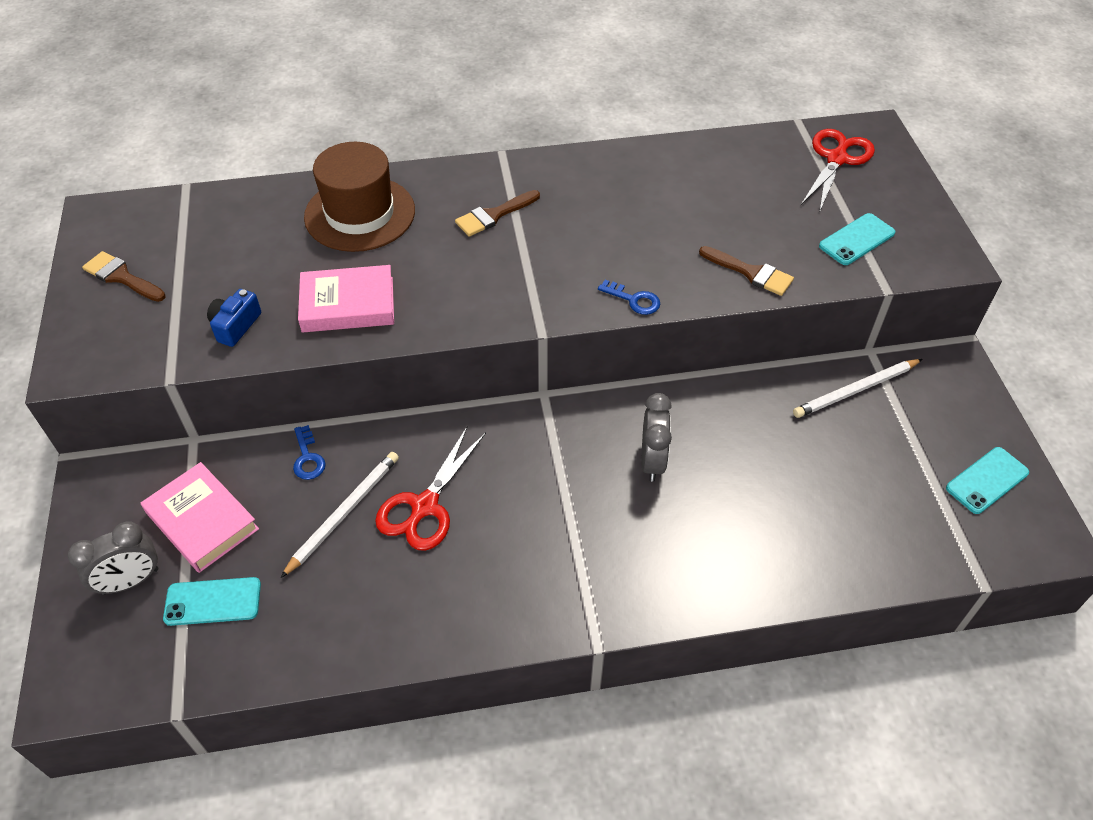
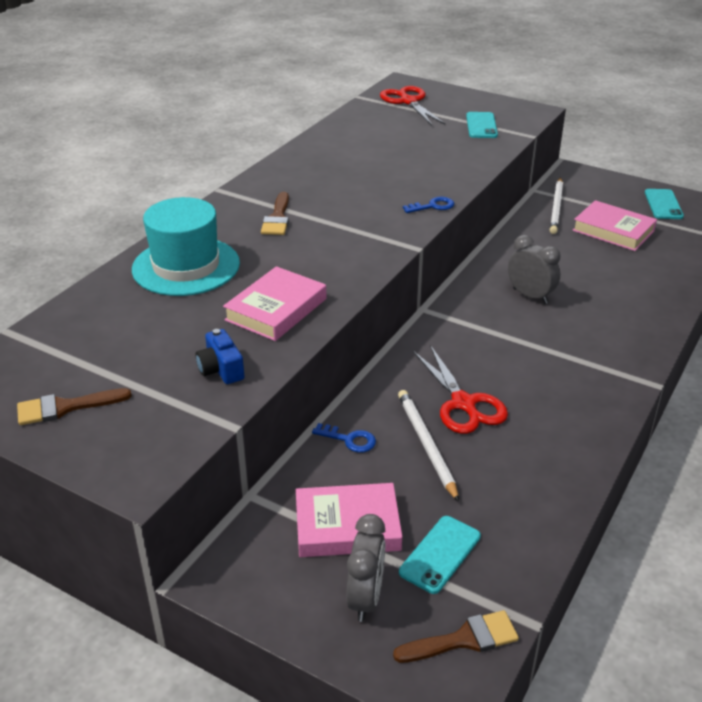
camera: 50 degrees left, 15 degrees down
brown hat [304,142,415,252] -> turquoise hat [132,197,240,296]
brown brush [699,246,794,296] -> brown brush moved to [393,610,519,663]
none -> pink book [572,200,657,251]

